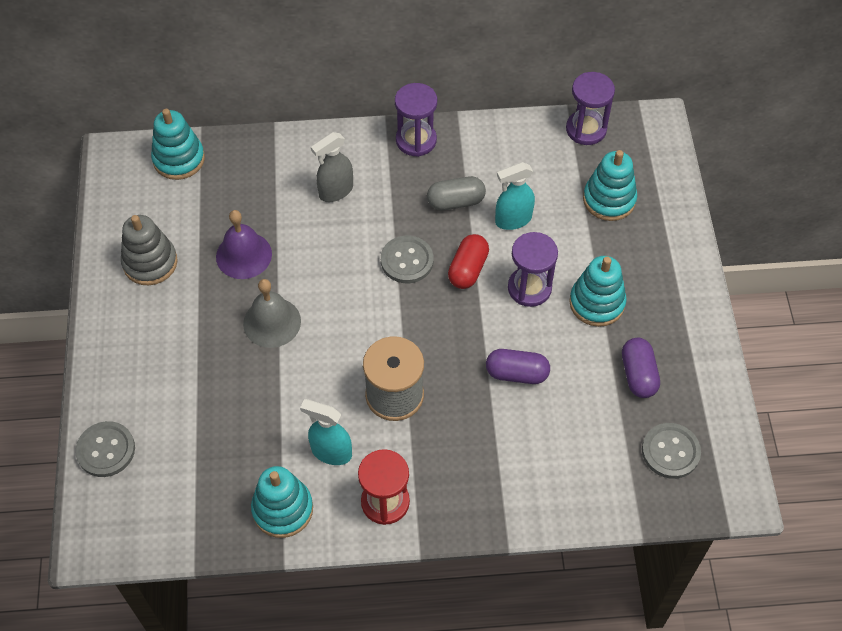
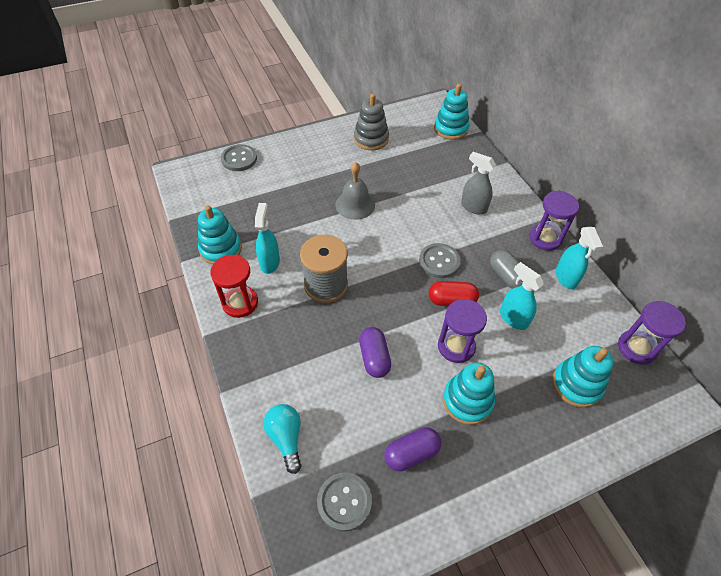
camera: 70 degrees right, 5 degrees down
purple bell [216,210,272,279] -> none
none -> turquoise light bulb [263,404,301,474]
none -> turquoise spray bottle [556,227,603,289]

